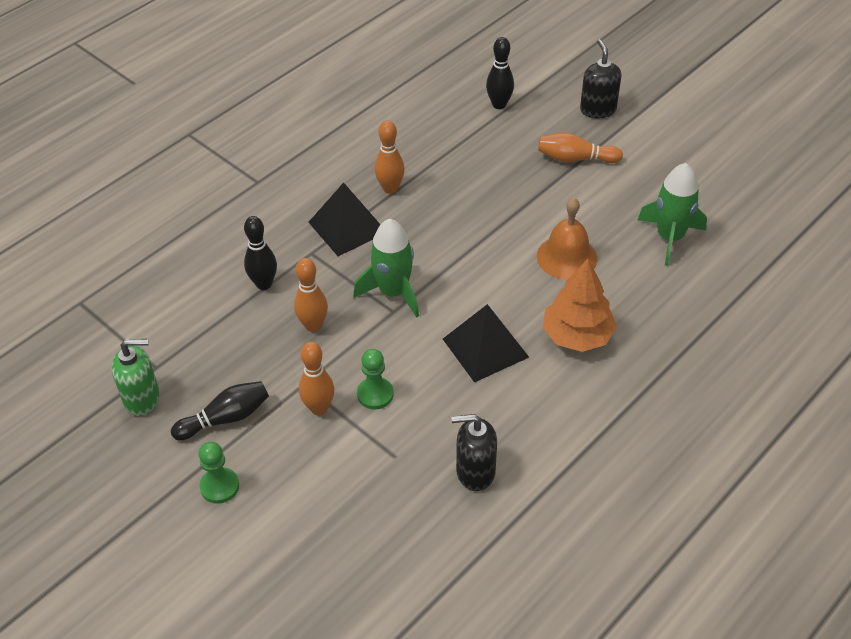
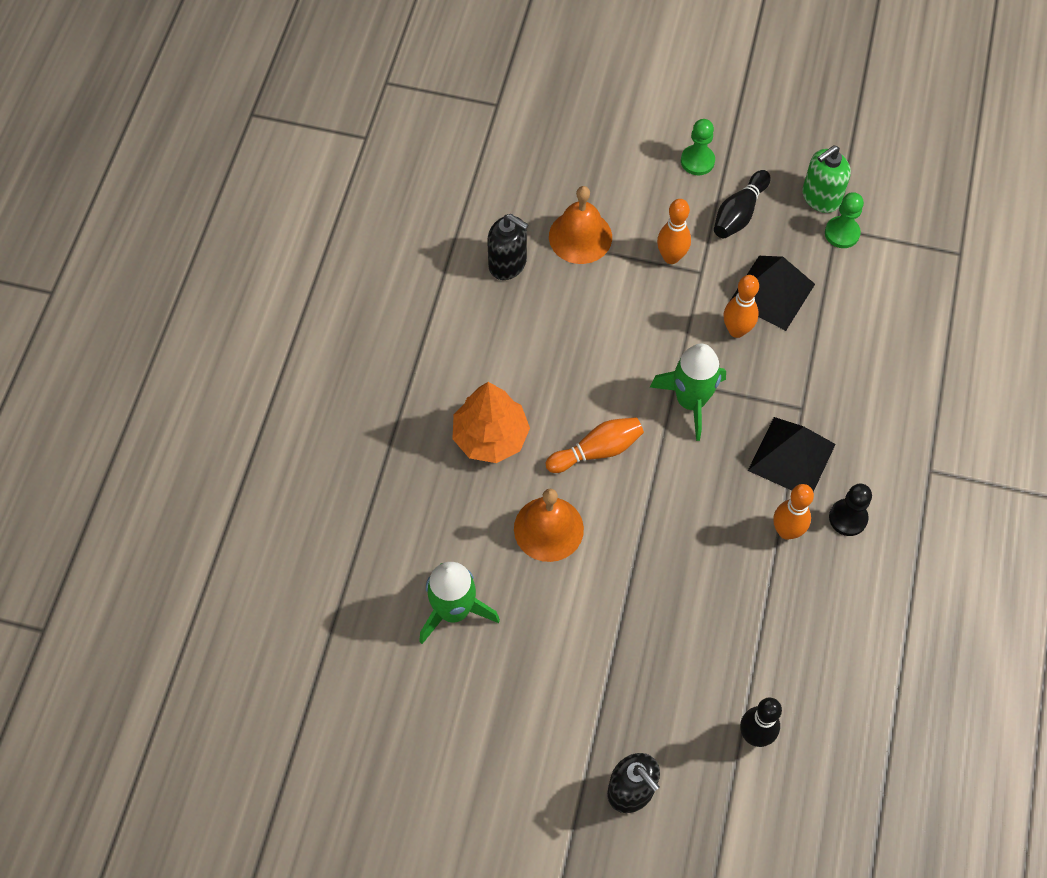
camera: 150 degrees right, 15 degrees up
black bowling pin [244,216,277,290] -> none
green pawn [357,349,394,409] -> green pawn moved to [825,192,864,248]
black pyramid [443,304,529,383] -> black pyramid moved to [729,256,815,331]
black soap dispenser [451,414,497,491] -> black soap dispenser turned 60 degrees clockwise [487,214,529,280]
orange bowling pin [538,133,623,163] -> orange bowling pin moved to [546,417,644,473]
none -> orange bell [549,186,612,264]
none -> black pawn [829,484,872,536]

